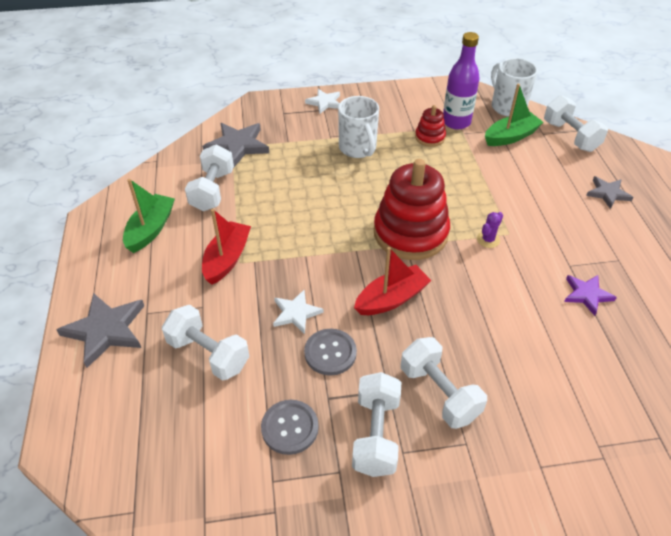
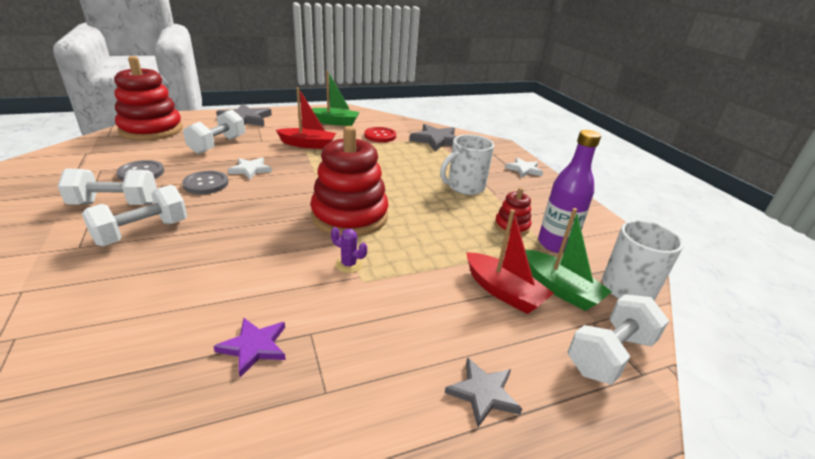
camera: 75 degrees right, 15 degrees down
white dumbbell [185,145,234,211] -> red button [364,127,396,142]
red boat [354,247,432,315] -> red boat moved to [466,209,554,314]
none -> red stacking toy [114,56,183,141]

